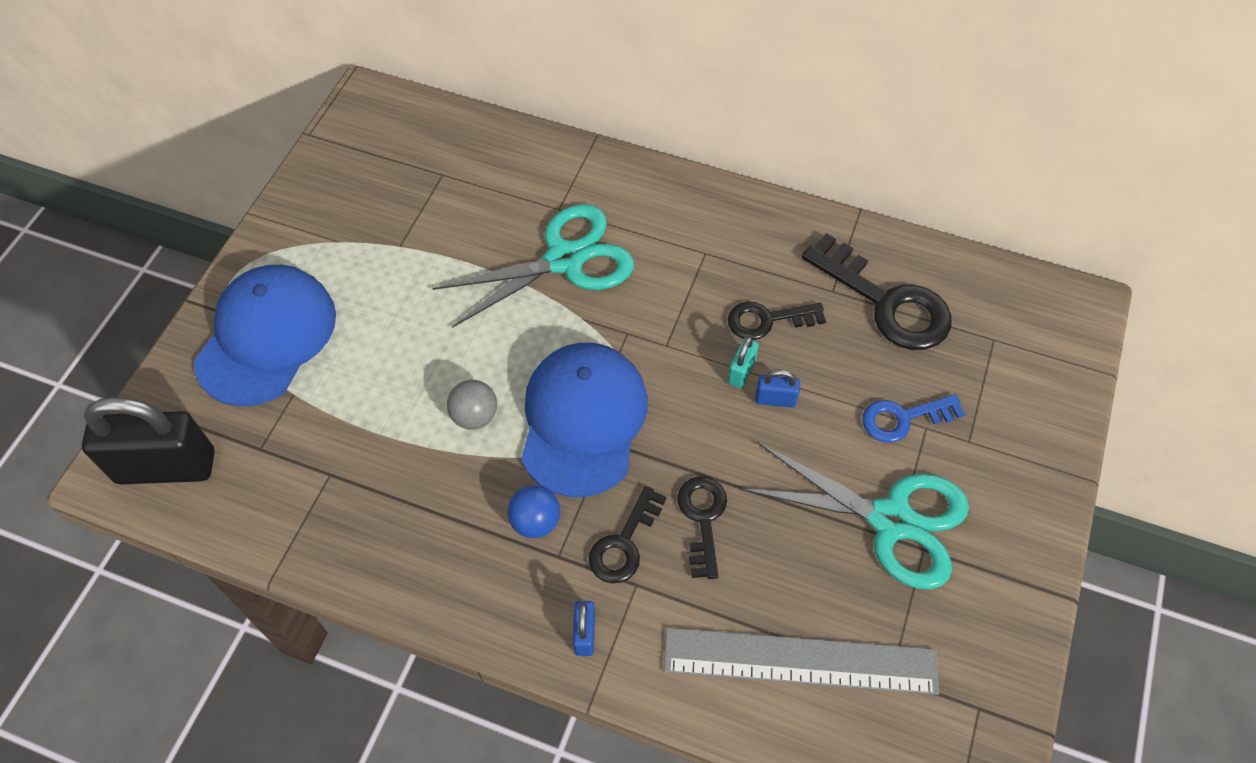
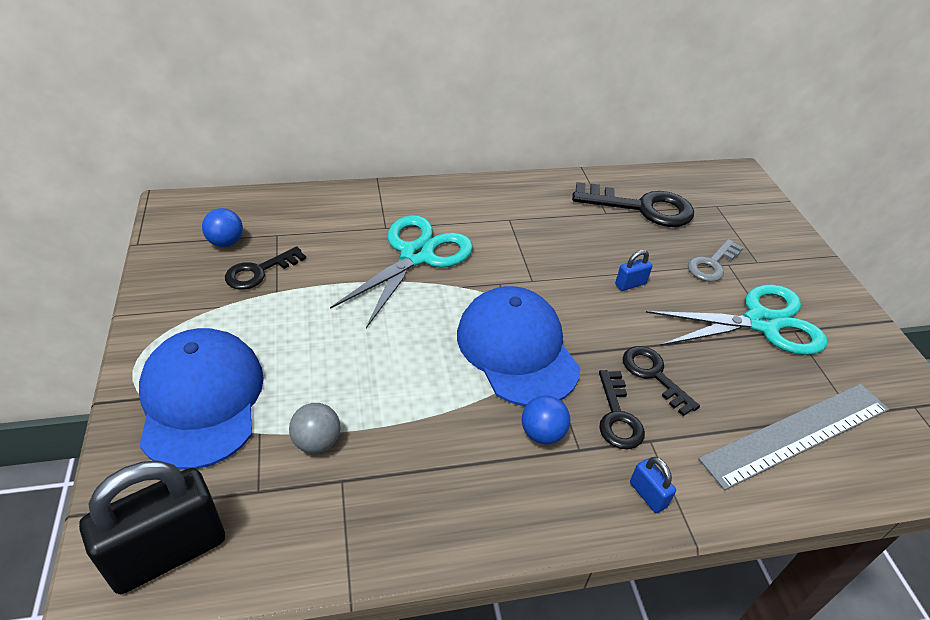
camera: 35 degrees left, 15 degrees down
grey ball [447,380,497,429] -> grey ball moved to [289,403,340,454]
black key [728,301,826,340] -> black key moved to [225,246,306,290]
turquoise padlock [728,336,759,388] -> none
blue key [862,394,965,442] -> grey key [688,239,744,282]
none -> blue ball [202,208,243,247]

